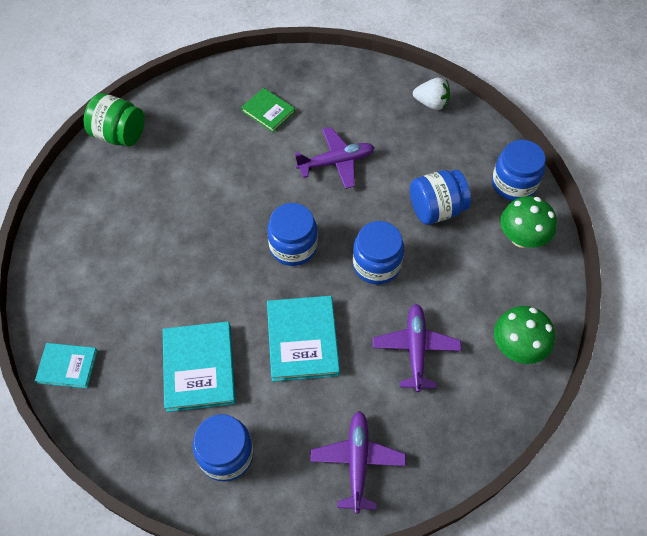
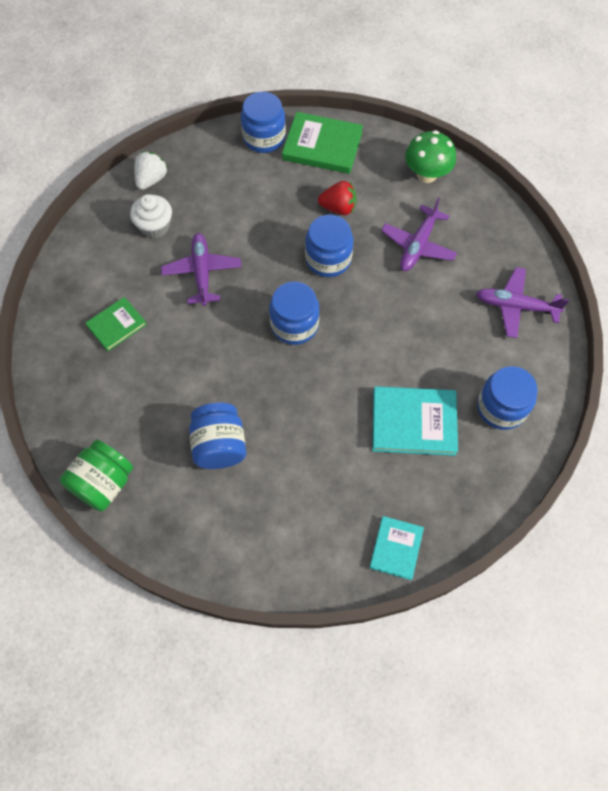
camera: 80 degrees left, 5 degrees up
turquoise book [267,296,340,382] -> none
purple plane [373,304,461,392] -> purple plane turned 75 degrees counterclockwise [381,197,457,271]
blue jar [410,170,471,225] -> blue jar moved to [189,403,246,469]
green mushroom [500,196,557,248] -> green book [282,112,363,174]
none -> white cupcake [130,194,172,239]
none -> red strawberry [318,181,357,215]

